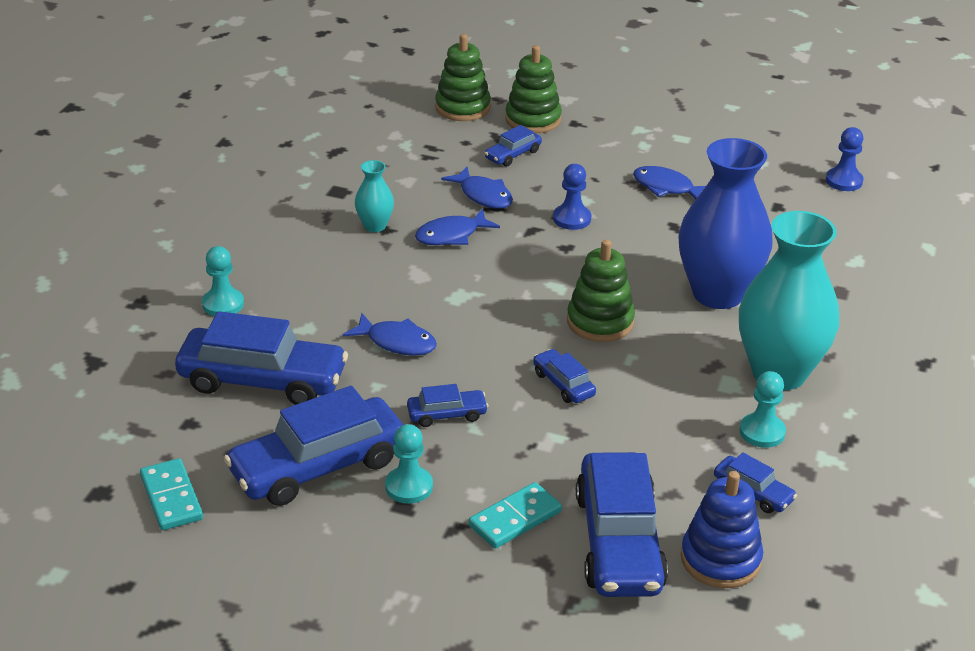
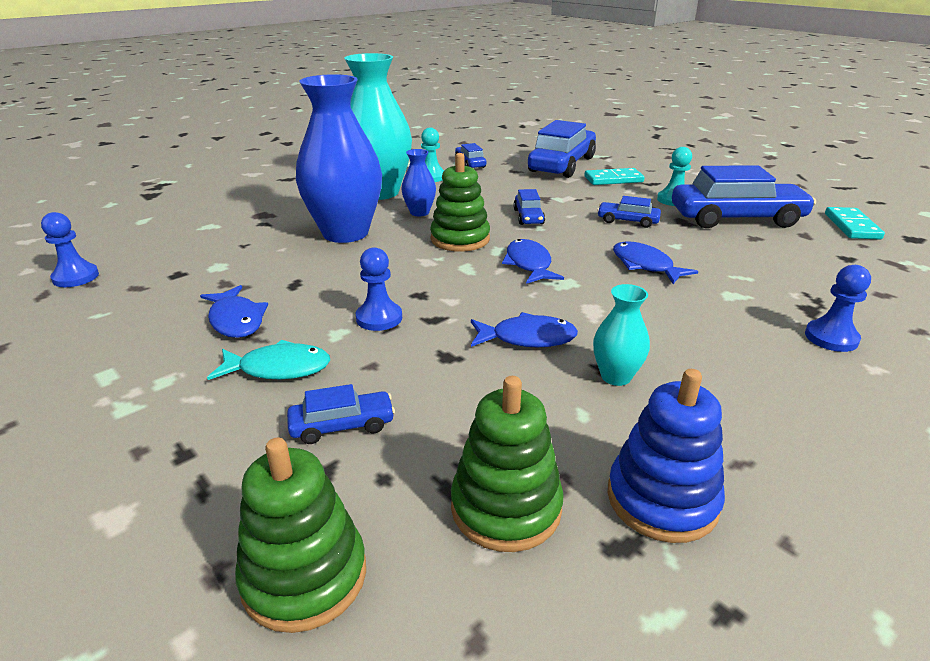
camera: 150 degrees left, 5 degrees down
blue car [175,311,348,405] -> none
turquoise pawn [202,246,244,316] -> blue pawn [805,265,871,352]
blue fish [441,167,513,209] -> blue fish moved to [502,239,564,284]
green stacking toy [505,45,562,134] -> green stacking toy moved to [451,376,564,552]
blue stacking toy [681,471,763,588] -> blue stacking toy moved to [607,369,725,543]
none -> turquoise fish [207,340,330,380]
none -> blue vase [401,149,436,216]

